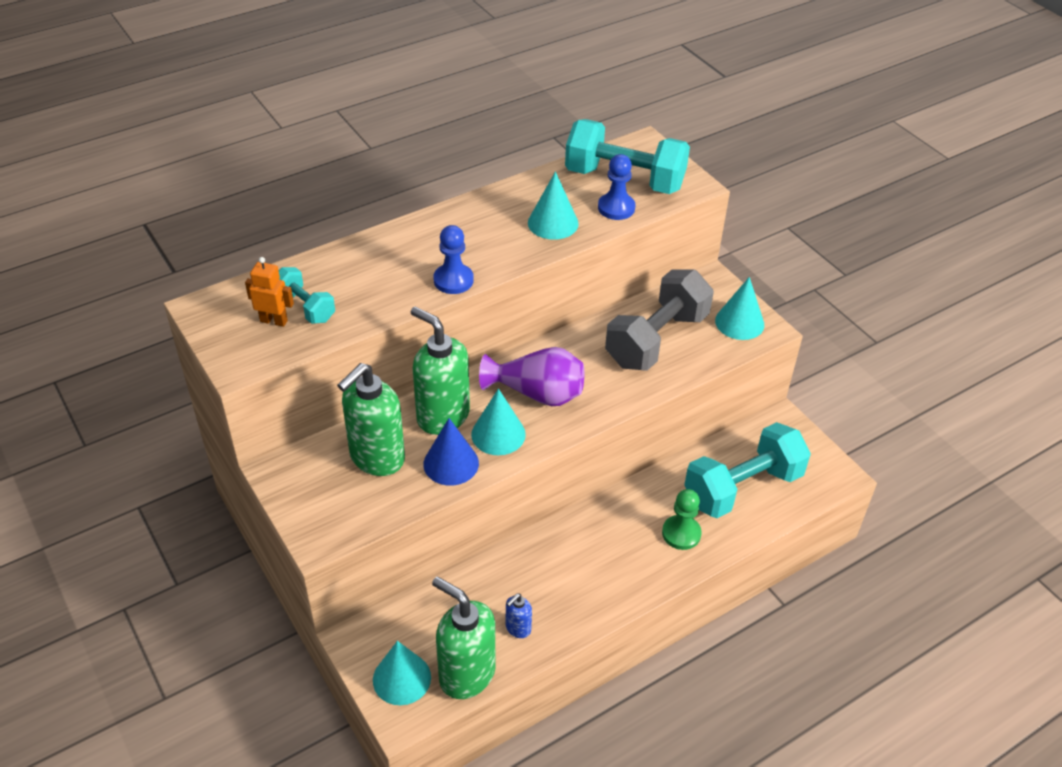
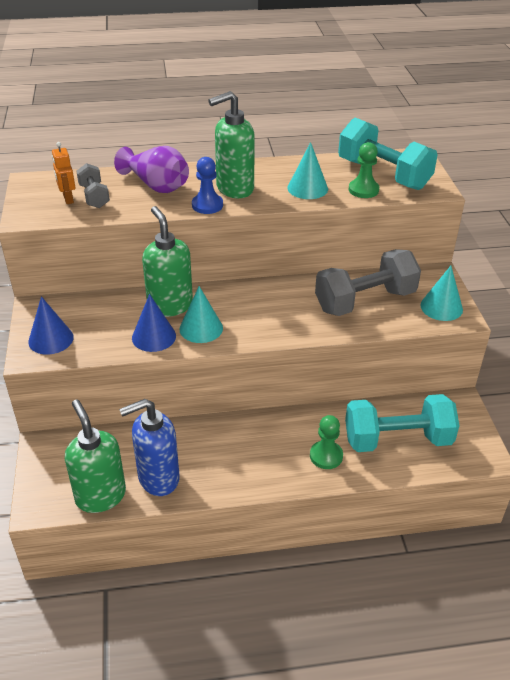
camera: 25 degrees right, 5 degrees down
orange robot [245,257,294,327] -> orange robot turned 150 degrees counterclockwise [52,142,76,204]
turquoise dumbbell [279,267,335,324] -> grey dumbbell [76,163,110,208]
green soap dispenser [337,363,405,476] -> green soap dispenser moved to [208,91,255,198]
turquoise cone [373,641,431,705] -> none
purple vase [479,347,584,406] -> purple vase moved to [114,146,189,193]
blue soap dispenser [506,593,532,638] -> blue soap dispenser [119,399,180,496], size x2.18
blue pawn [598,154,635,220] -> green pawn [349,142,379,198]
none -> blue cone [28,296,74,355]

